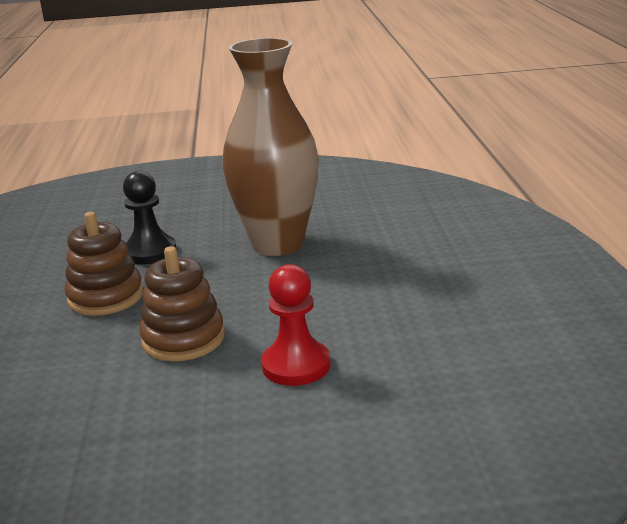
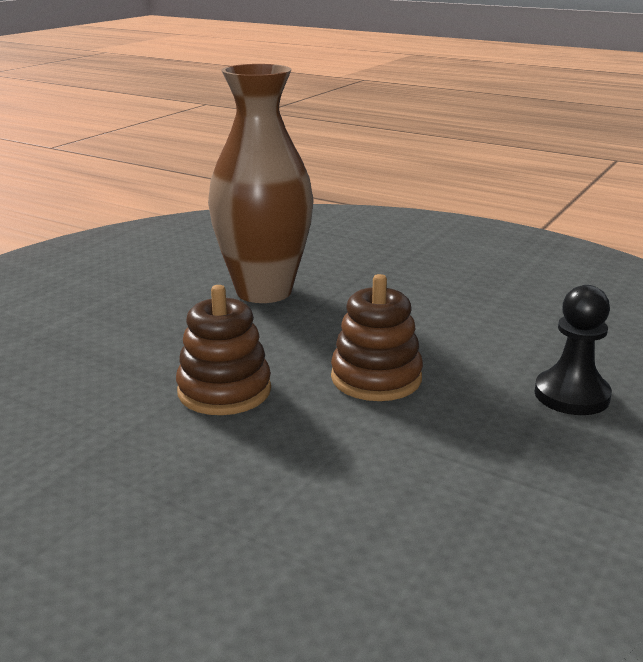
camera: 55 degrees left, 0 degrees up
black pawn [123,171,177,264] -> black pawn moved to [535,285,612,415]
red pawn [261,264,331,386] -> none

